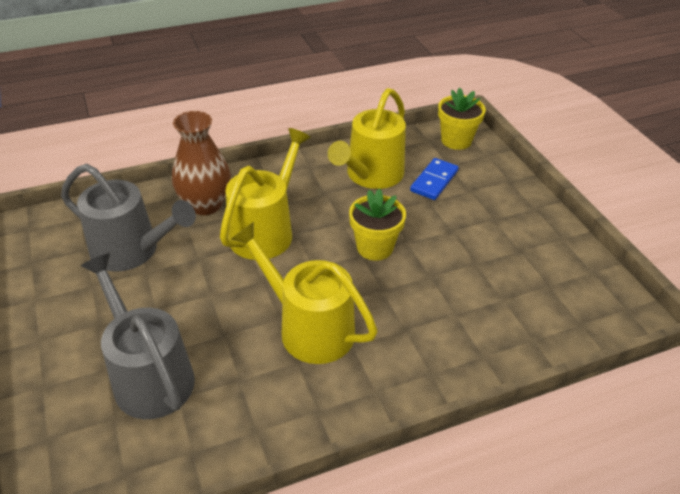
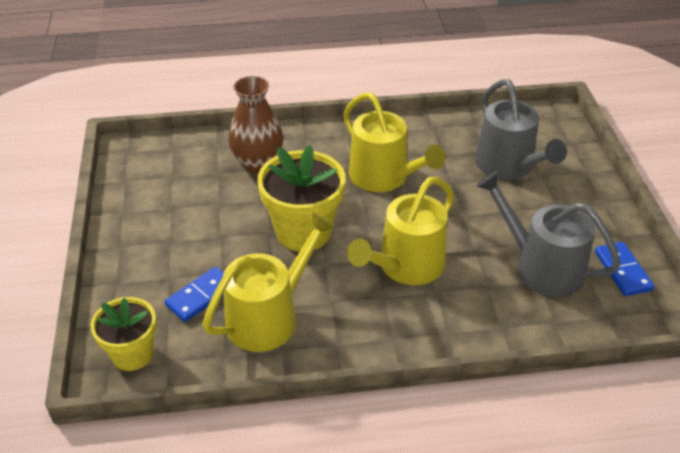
camera: 165 degrees left, 0 degrees up
brown vase [172,111,231,215] -> brown vase moved to [228,76,283,174]
yellow flower pot [349,189,406,261] -> yellow flower pot [257,145,346,251], size x1.57
none -> blue domino [595,242,655,296]

